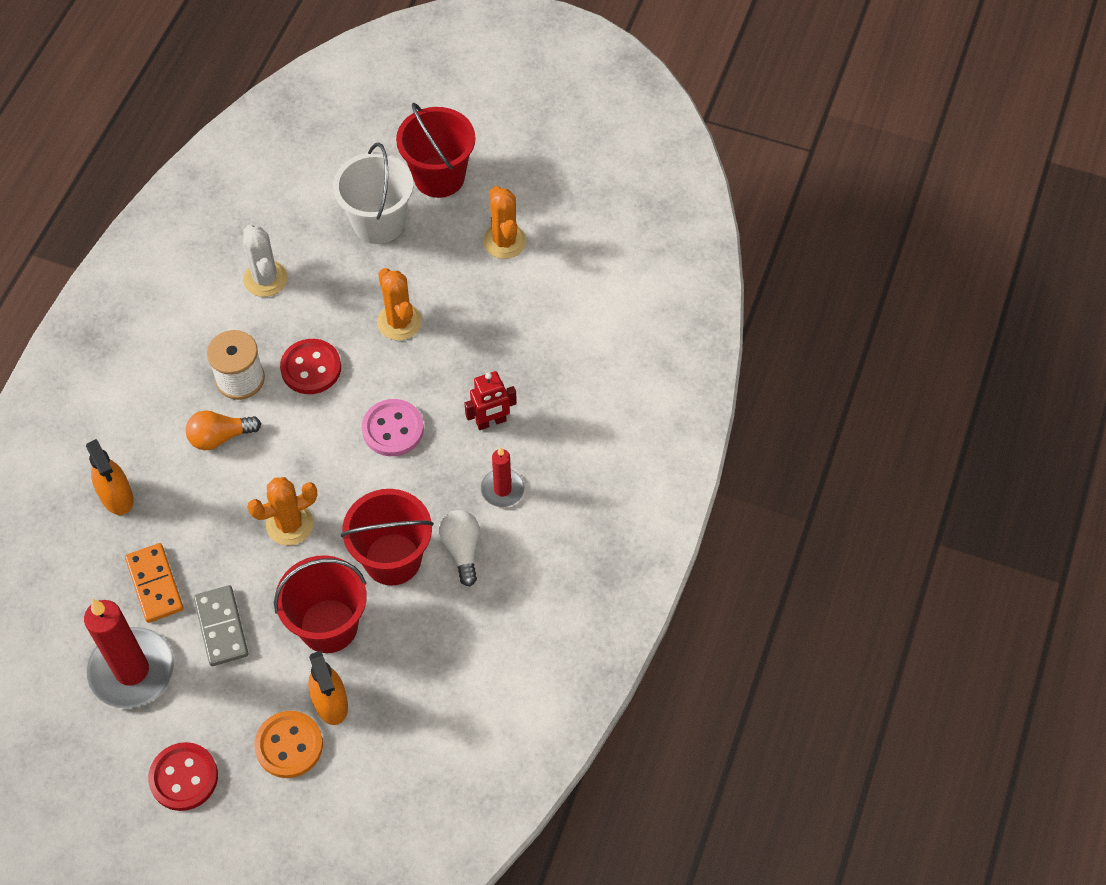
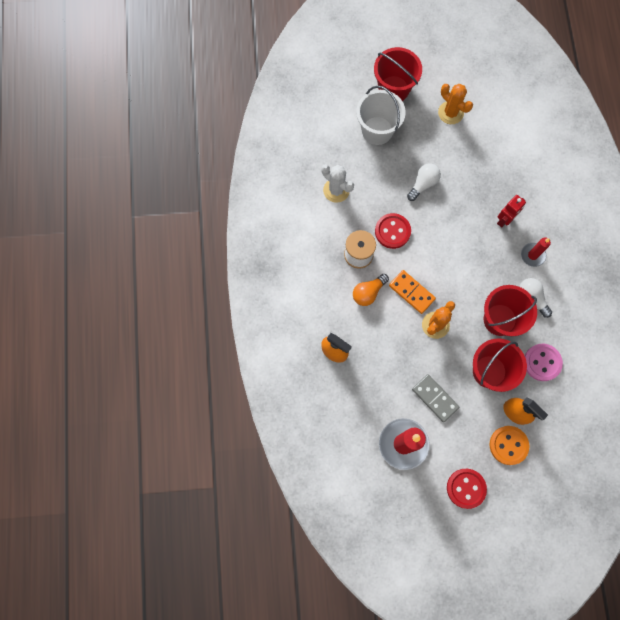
camera: 25 degrees left, 15 degrees up
orange domino [125,543,184,623] -> orange domino moved to [389,270,436,314]
pink button [362,399,424,456] -> pink button moved to [525,344,563,381]
orange cactus [377,268,422,340] -> white light bulb [407,163,441,201]

